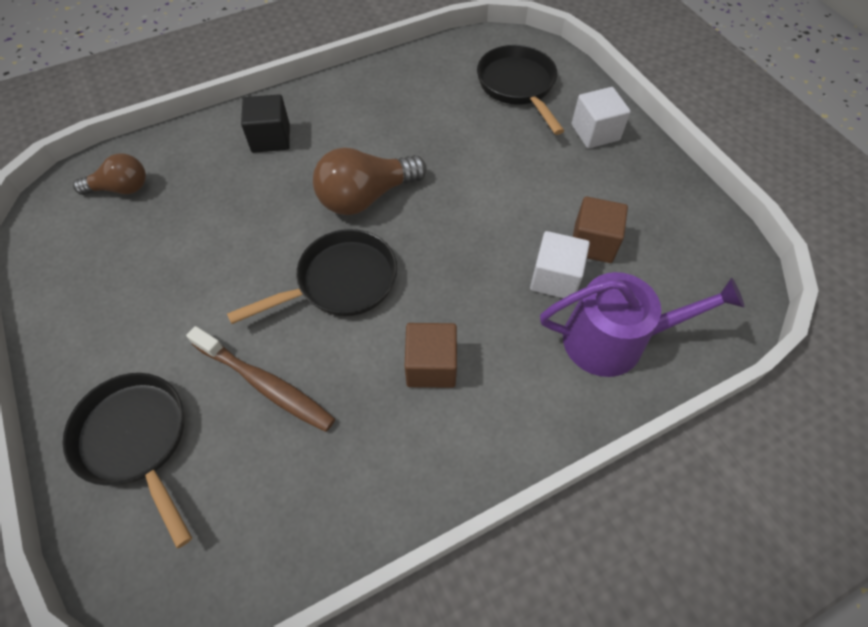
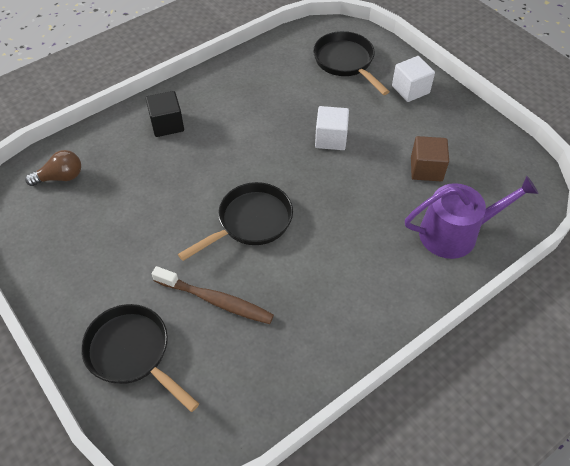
camera: 10 degrees left, 5 degrees down
brown light bulb [313,147,427,215] -> none
brown cube [405,323,457,388] -> none
white cube [530,231,590,298] -> white cube moved to [315,106,349,150]

